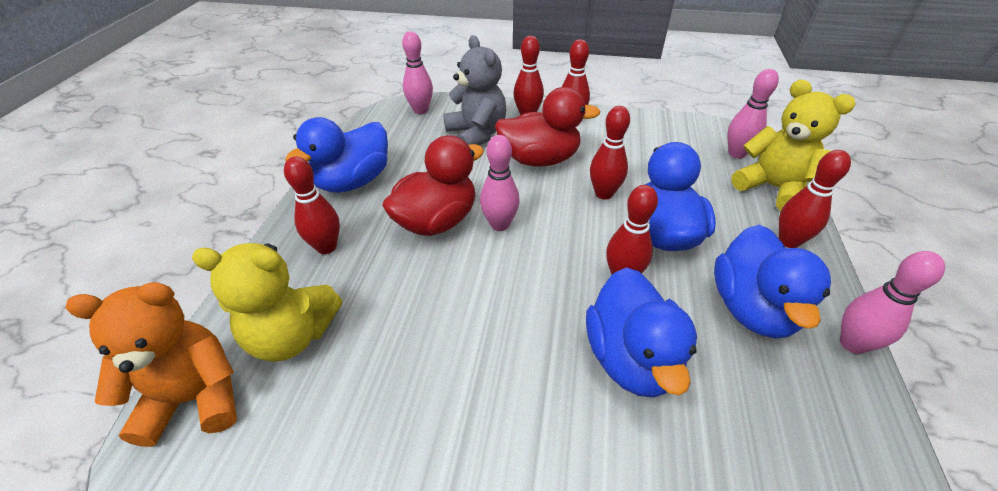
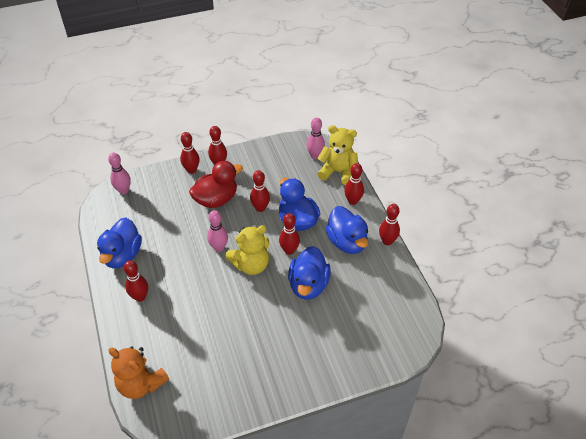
camera: 30 degrees left, 5 degrees up
orange teddy bear [65,282,237,447] -> orange teddy bear turned 105 degrees counterclockwise [108,347,169,399]
yellow teddy bear [192,243,342,362] -> yellow teddy bear moved to [226,225,269,275]
red duck [382,135,484,236] -> none
grey teddy bear [443,35,506,145] -> none
blue duck [586,267,697,398] -> blue duck turned 45 degrees clockwise [288,246,331,300]
pink bowling pin [840,251,945,354] -> red bowling pin [379,204,400,245]

